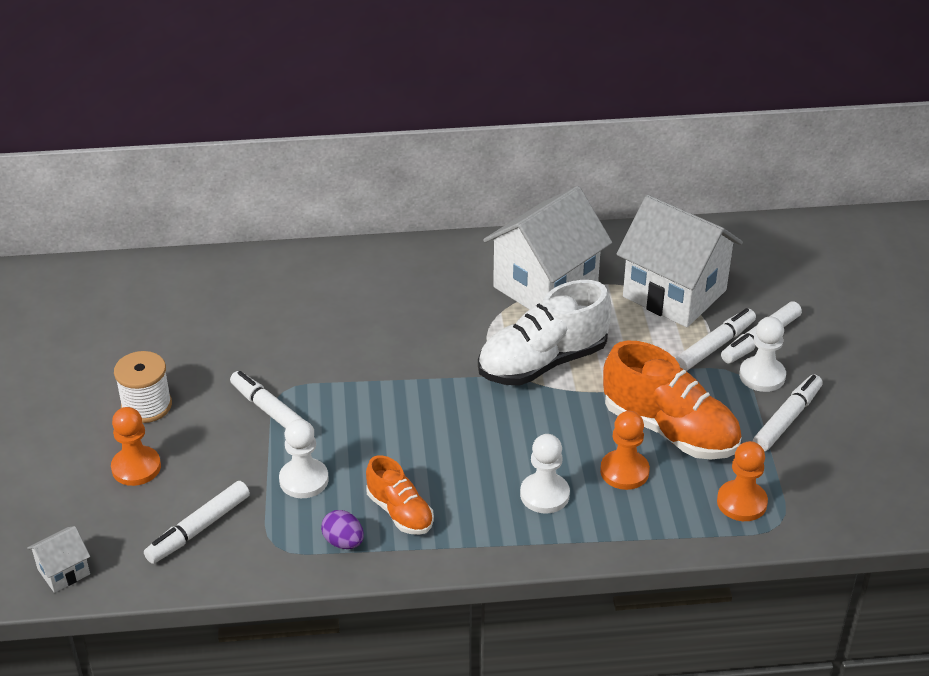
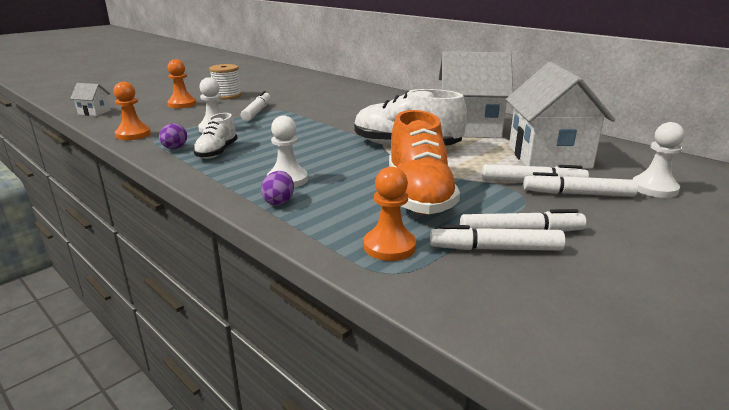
camera: 50 degrees right, 15 degrees down
white marker [144,481,250,564] -> white marker moved to [430,225,566,251]
orange shoe [366,455,434,535] -> white shoe [193,113,238,159]
orange pawn [600,411,650,490] -> orange pawn moved to [113,82,151,140]
white pawn [739,317,786,392] -> white pawn moved to [633,122,685,198]
none -> purple egg [261,171,294,205]

